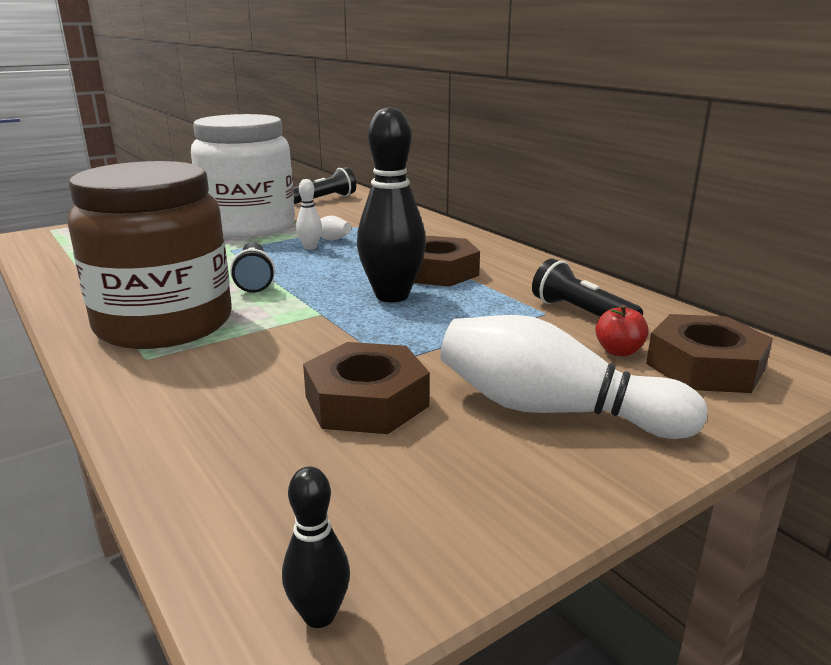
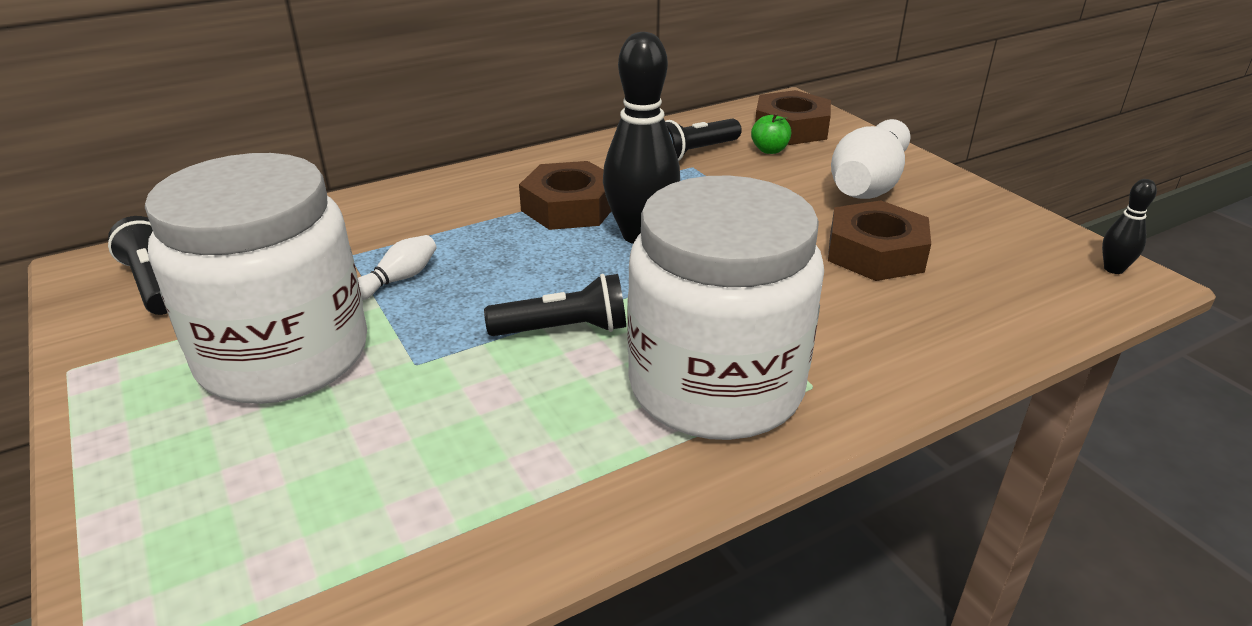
camera: 85 degrees left, 10 degrees up
brown jar [67,161,232,349] -> white jar [627,176,824,440]
white bowling pin [296,179,322,250] -> none
red apple [595,305,649,356] -> green apple [751,113,791,154]

